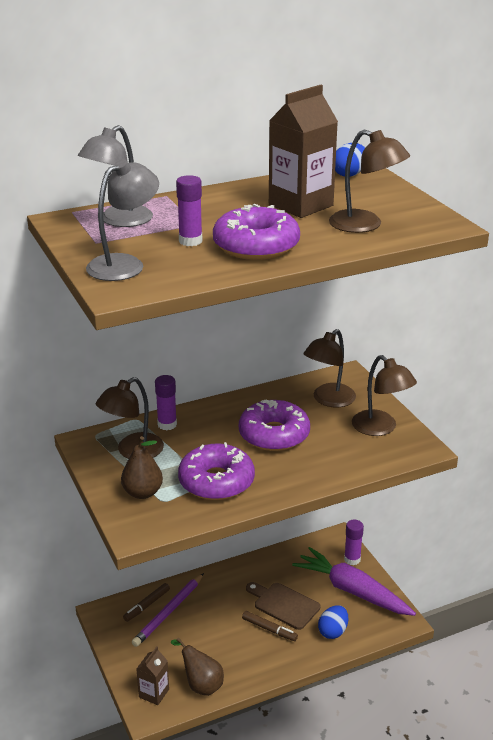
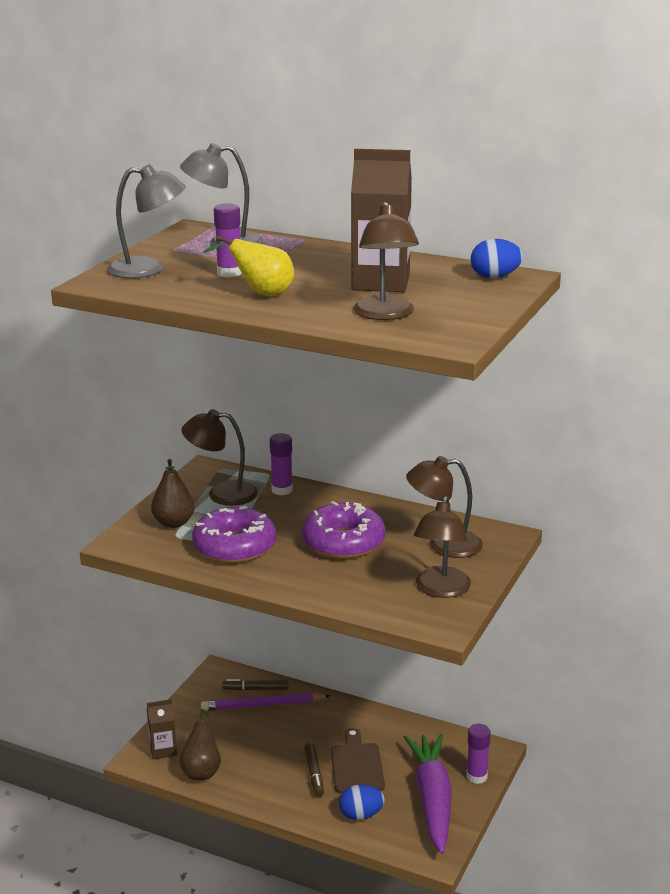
camera: 50 degrees right, 5 degrees down
purple donut [213,204,300,260] -> yellow pear [203,235,294,296]

